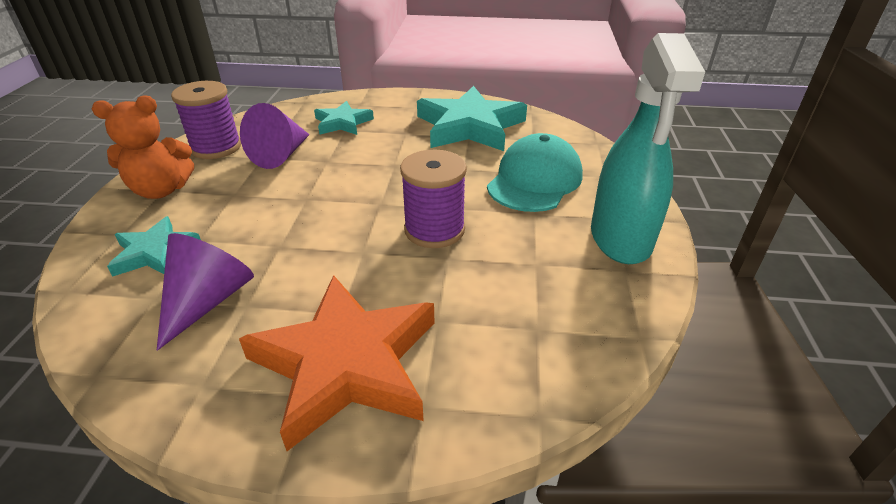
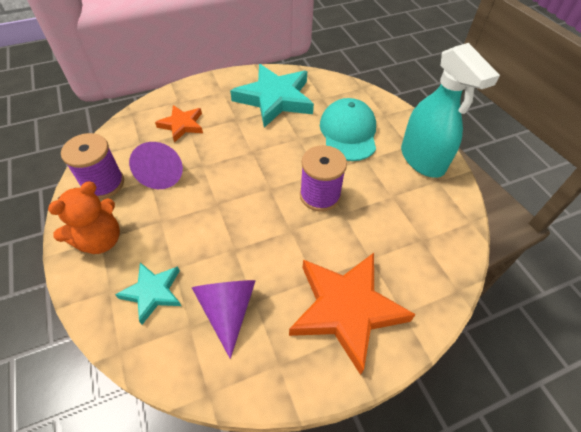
camera: 30 degrees left, 15 degrees up
turquoise star [314,101,374,135] -> orange star [155,105,203,143]

